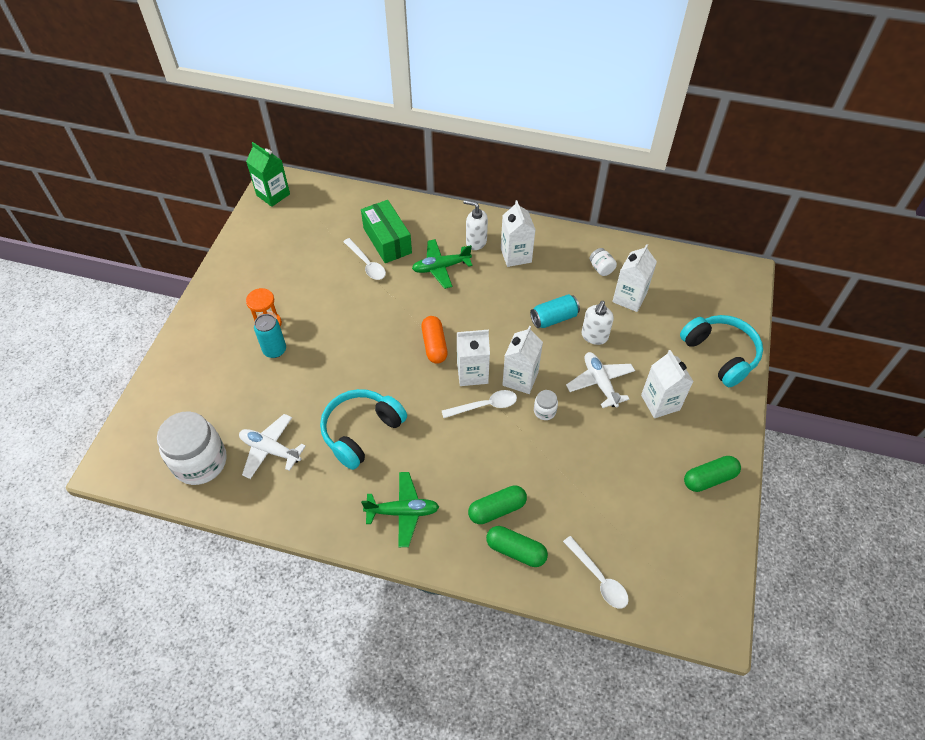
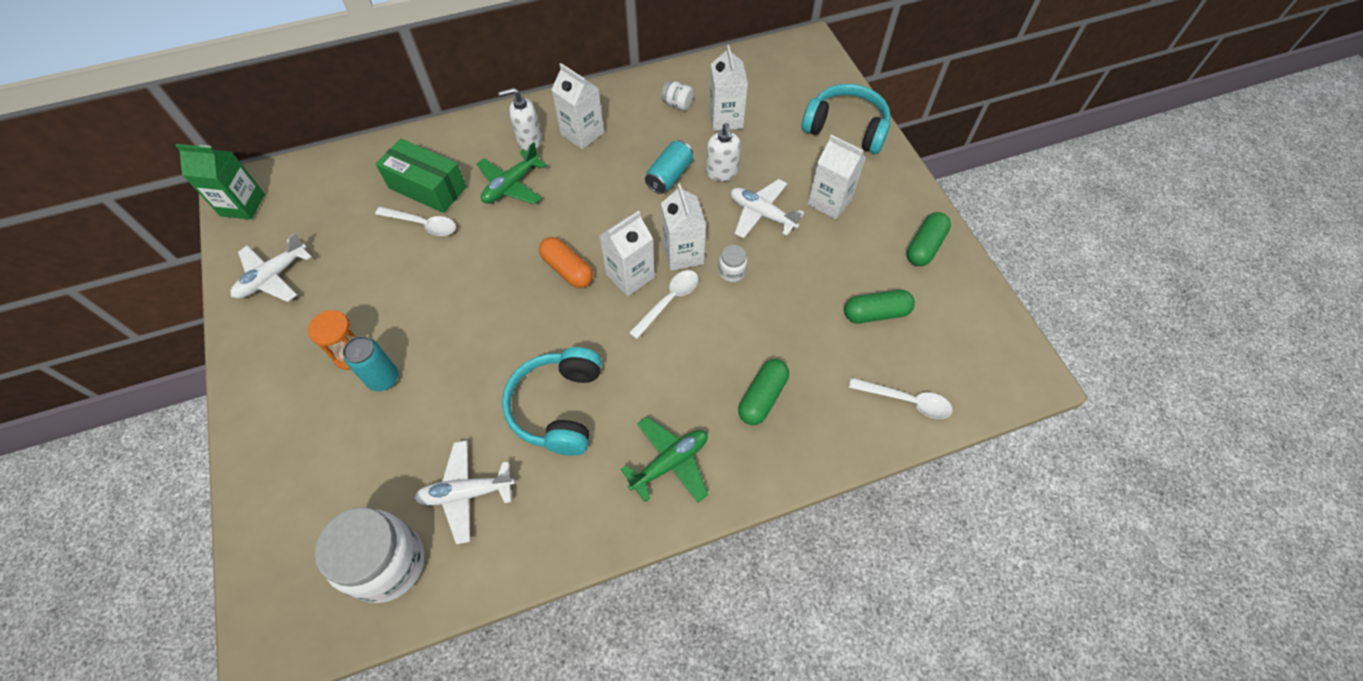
camera: 35 degrees left, 5 degrees up
green capsule [486,526,548,567] -> green capsule moved to [844,290,915,323]
none -> white plane [230,233,312,302]

